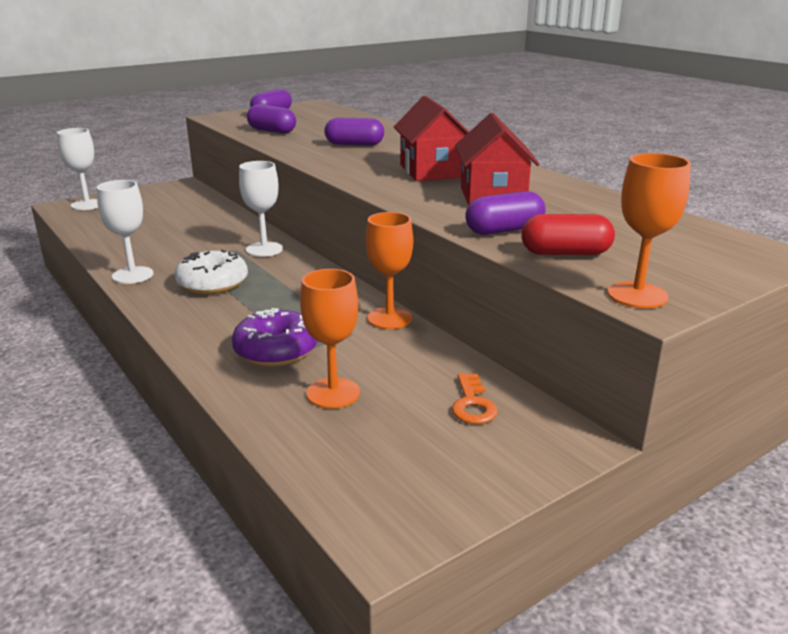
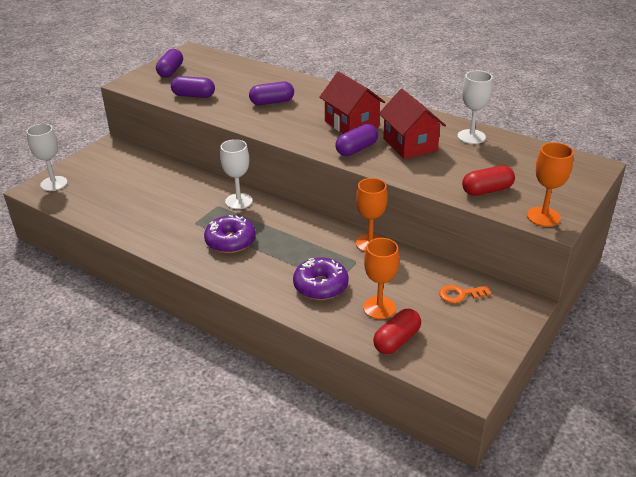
camera: 20 degrees left, 10 degrees up
white goblet [97,180,153,284] -> white goblet moved to [457,70,493,144]
white donut [175,250,248,294] -> purple donut [204,215,256,253]
orange key [452,373,498,424] -> orange key turned 105 degrees clockwise [439,285,491,303]
purple capsule [466,191,545,235] -> purple capsule moved to [335,124,378,156]
none -> red capsule [373,309,421,354]

